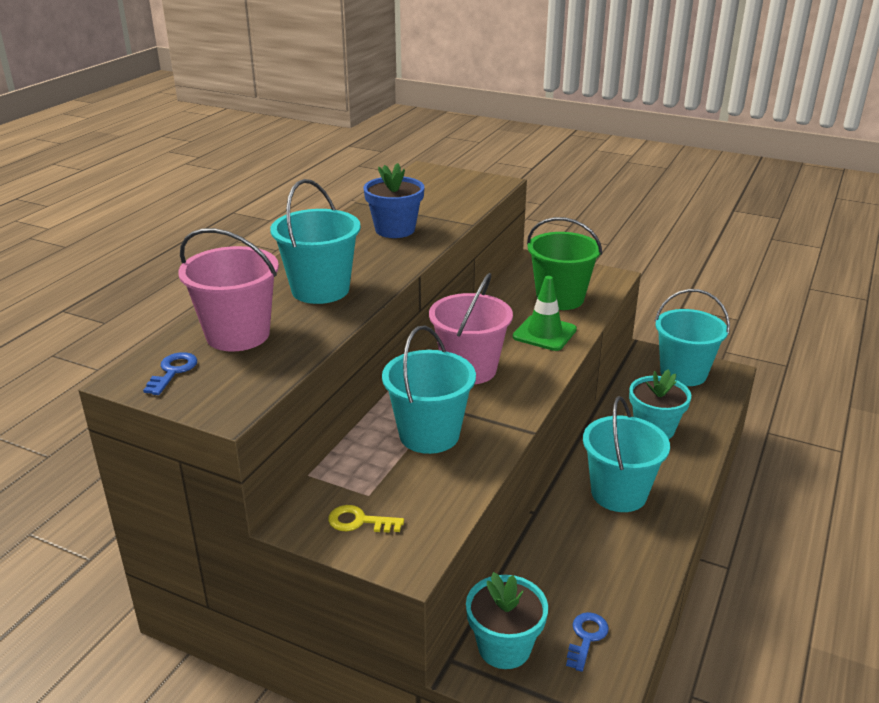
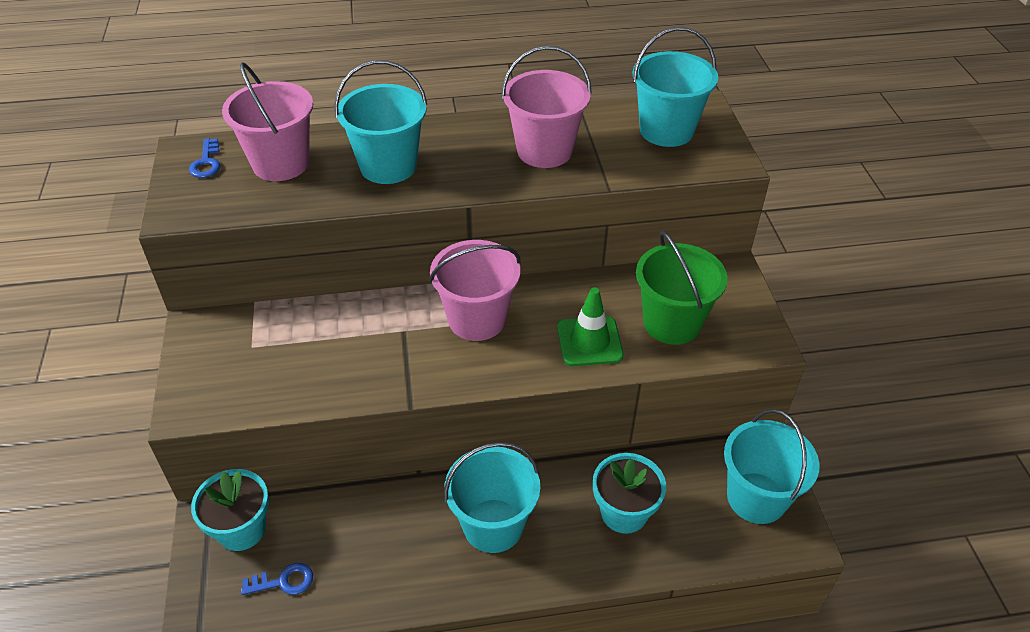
camera: 55 degrees right, 15 degrees up
blue key [143,352,197,395] -> blue key turned 105 degrees clockwise [189,138,220,178]
yellow key [328,505,404,532] -> none
blue flower pot [364,163,425,238] -> pink bucket [501,46,592,168]
turquoise bucket [382,326,476,454] -> turquoise bucket moved to [633,27,718,147]

